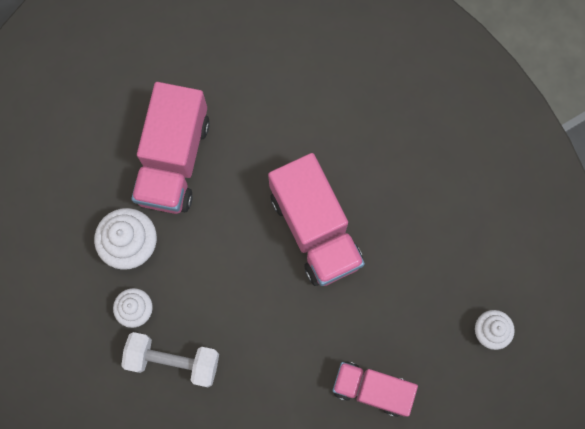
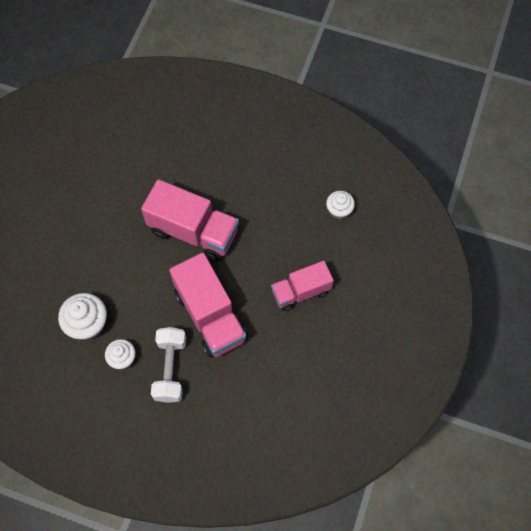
camera: 40 degrees left, 10 degrees down
white dumbbell [121,332,219,387] -> white dumbbell turned 60 degrees counterclockwise [151,327,186,403]
pink truck [131,82,210,214] -> pink truck moved to [169,253,248,358]

